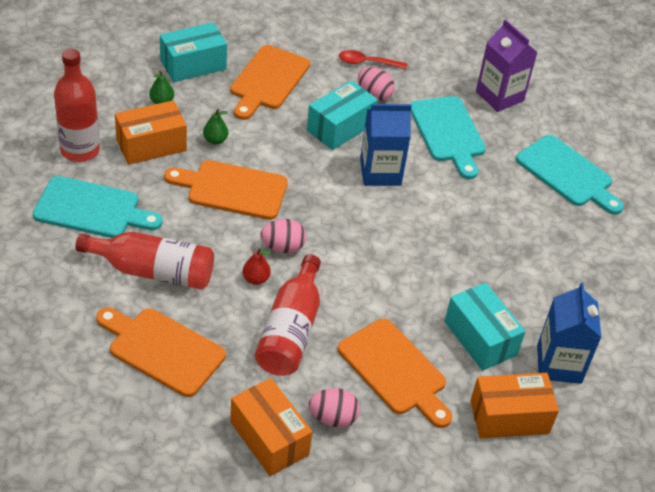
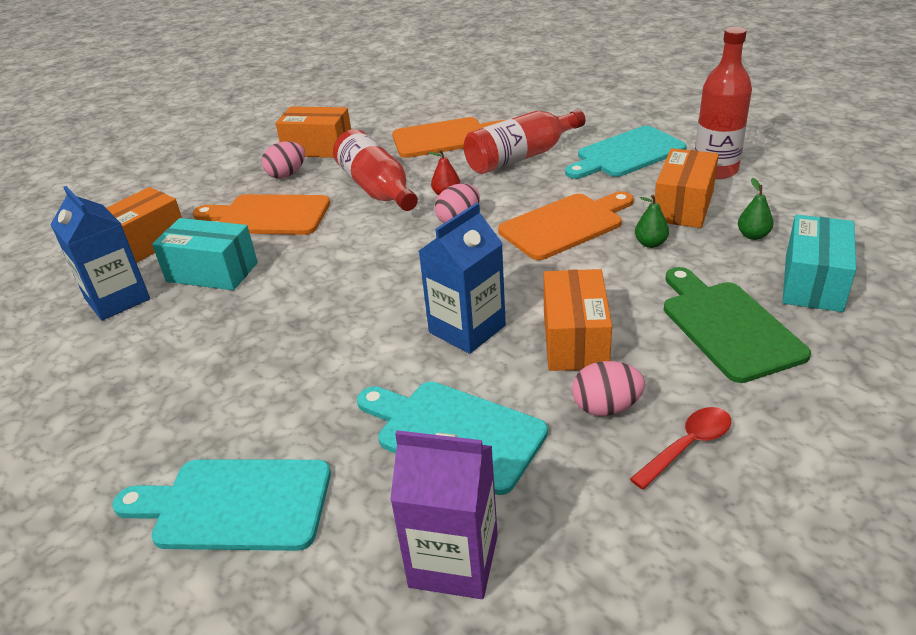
camera: 145 degrees right, 10 degrees down
orange cutting board [230,45,310,120] -> green cutting board [664,267,811,383]
turquoise box [307,80,378,150] -> orange box [544,269,612,371]

